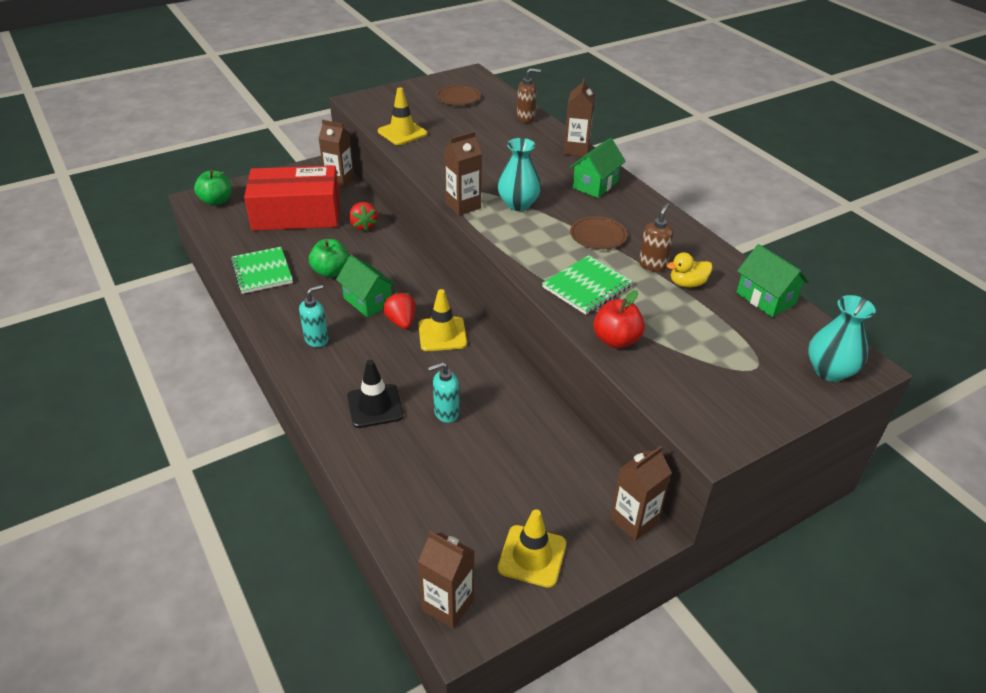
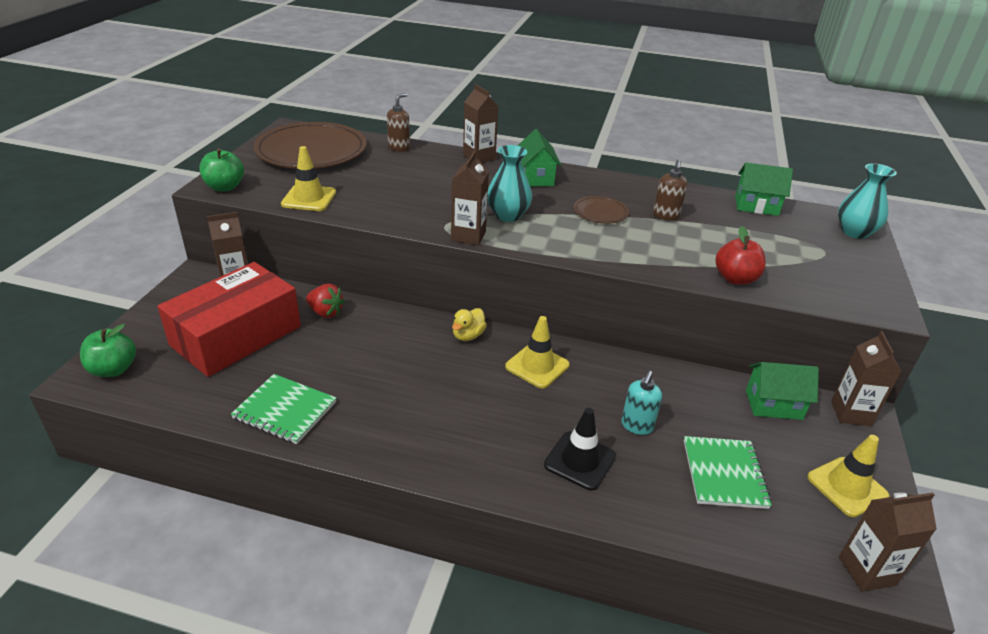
camera: 45 degrees left, 5 degrees down
turquoise soap dispenser [299,285,329,347] -> none
green apple [309,239,349,278] -> green apple moved to [199,148,244,191]
green house [336,255,396,318] -> green house moved to [746,362,819,420]
red strawberry [383,292,416,329] -> none
brown plate [436,85,481,106] -> brown plate [253,122,367,169], size x2.20
green notebook [542,255,633,315] -> green notebook moved to [684,436,772,509]
brown soap dispenser [639,203,674,272] -> brown soap dispenser turned 150 degrees counterclockwise [653,160,688,221]
yellow duck [667,252,713,288] -> yellow duck moved to [452,308,487,341]

